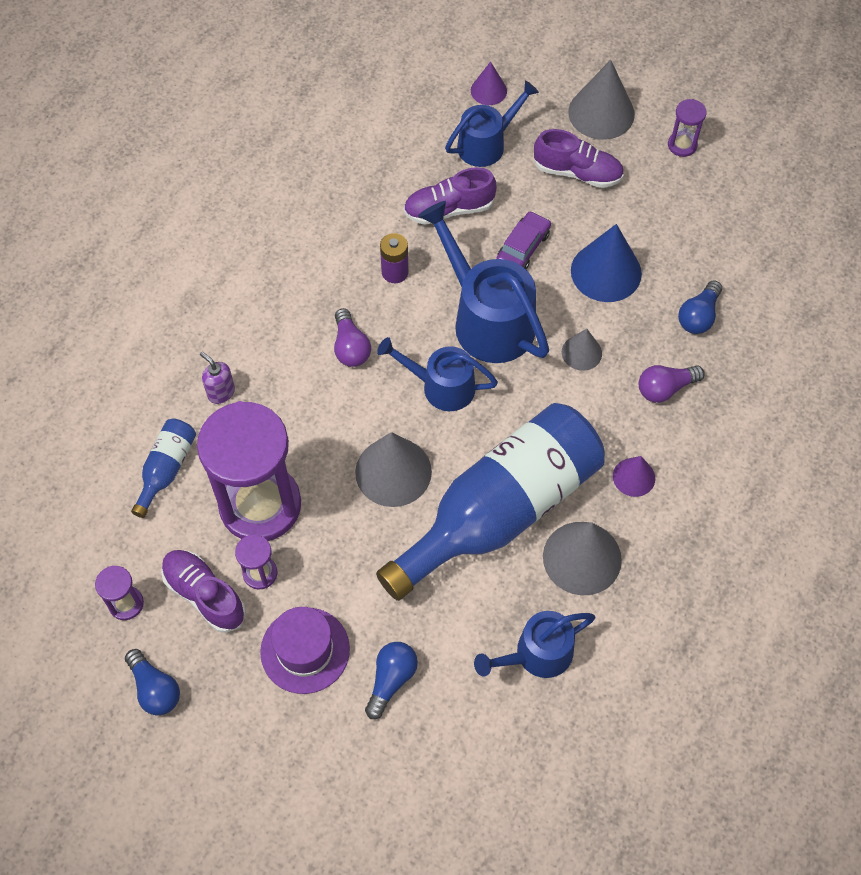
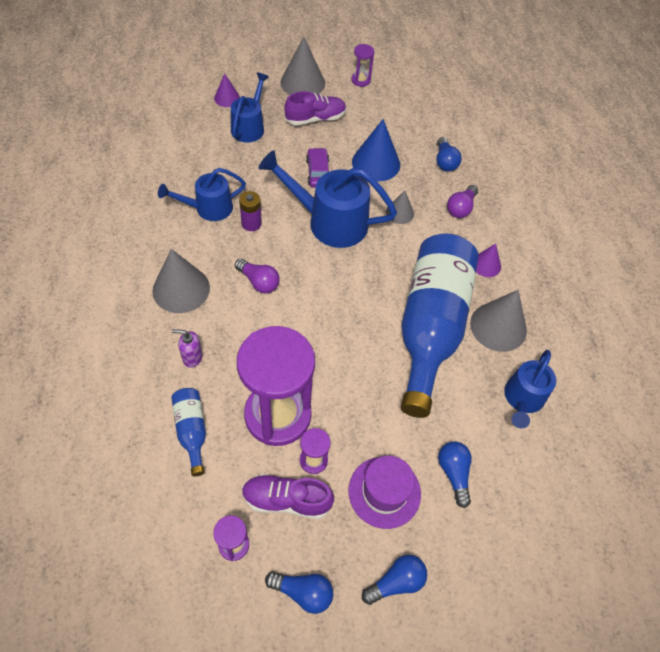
camera: 40 degrees left, 5 degrees down
grey cone [355,432,432,507] -> grey cone moved to [152,249,210,313]
blue watering can [377,337,498,411] -> blue watering can moved to [158,168,246,221]
purple shoe [403,167,496,225] -> none
none -> blue light bulb [362,555,427,605]

